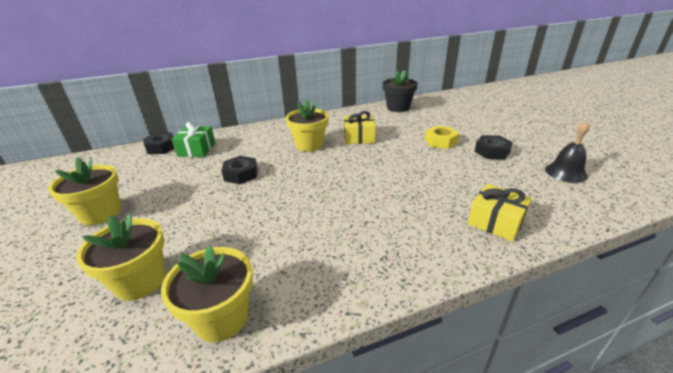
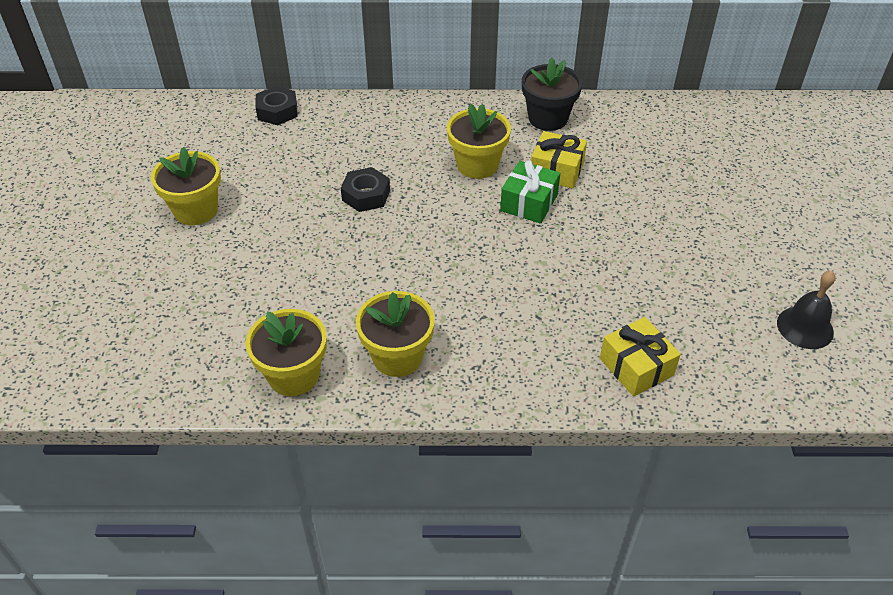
camera: 20 degrees right, 15 degrees up
yellow flower pot [76,213,165,301] -> yellow flower pot moved to [356,291,435,377]
green gift [171,122,215,157] -> green gift moved to [500,160,560,224]
black flower pot [383,70,418,112] -> black flower pot moved to [522,58,582,131]
yellow nut [425,126,459,149] -> none
black nut [474,135,513,159] -> none

